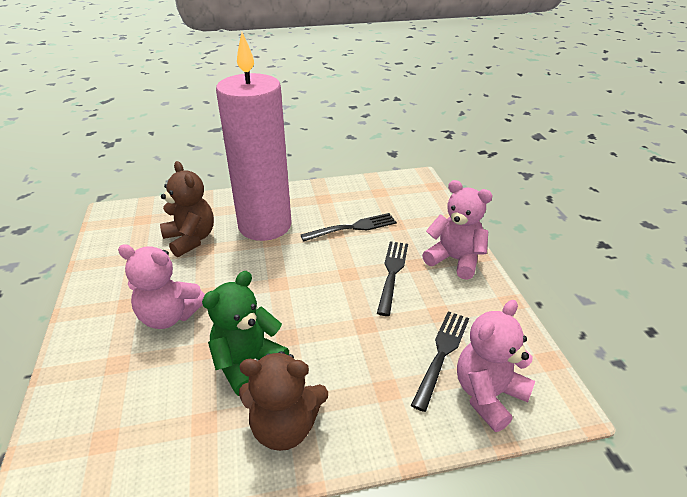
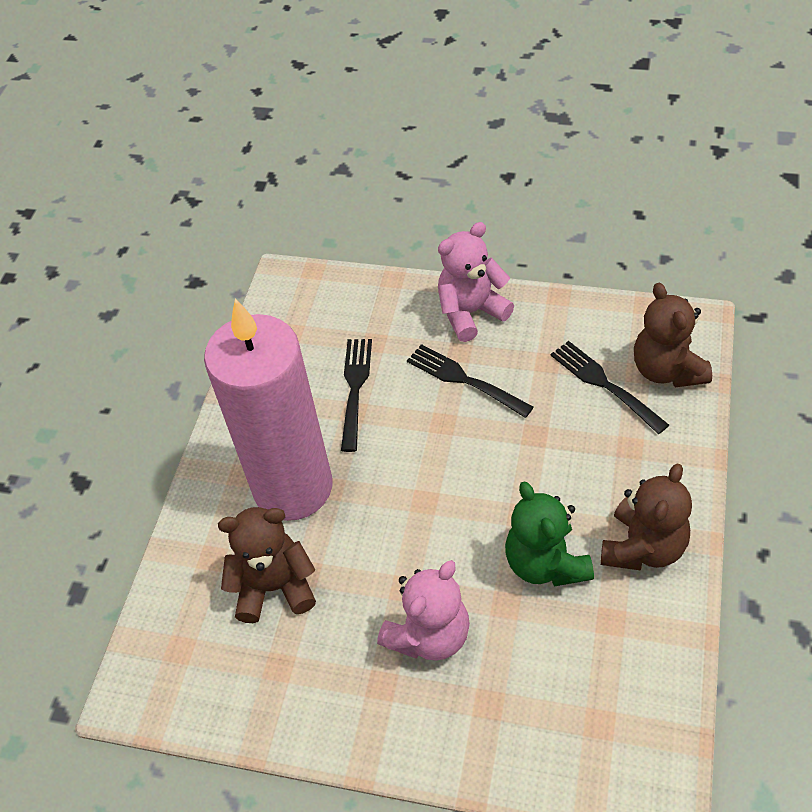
camera: 60 degrees left, 15 degrees up
pink teddy bear [457,300,535,432] -> brown teddy bear [634,283,712,387]

